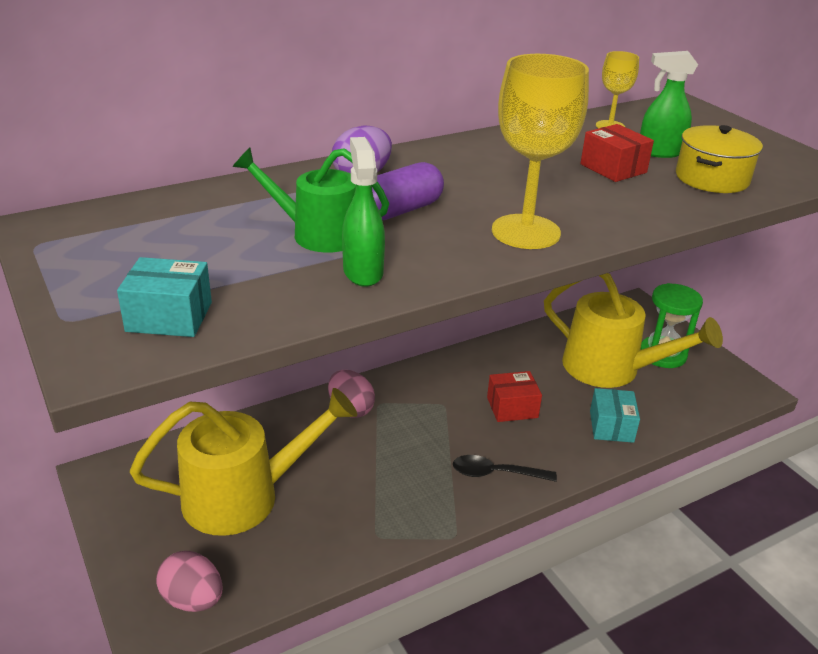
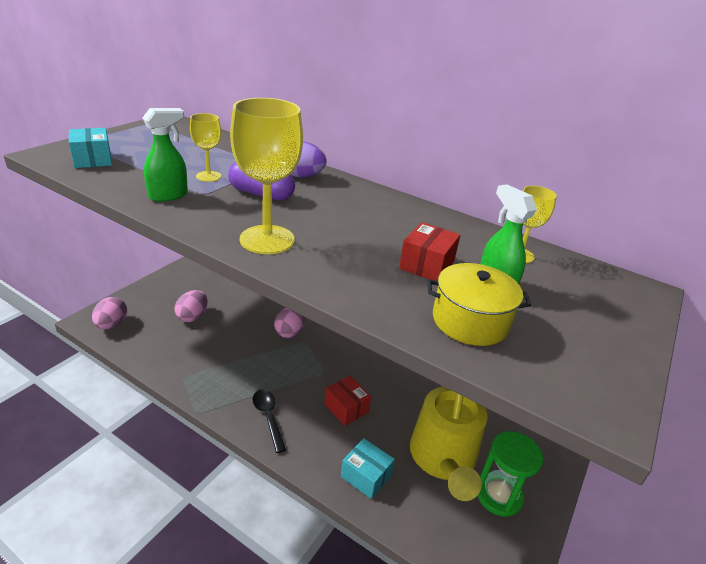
camera: 60 degrees right, 0 degrees up
yellow watering can [130,388,357,536] -> pink egg [174,290,208,322]
green watering can [232,148,389,253] -> yellow goblet [190,113,221,182]
turquoise box [590,388,640,443] -> turquoise box turned 60 degrees clockwise [341,438,395,499]

